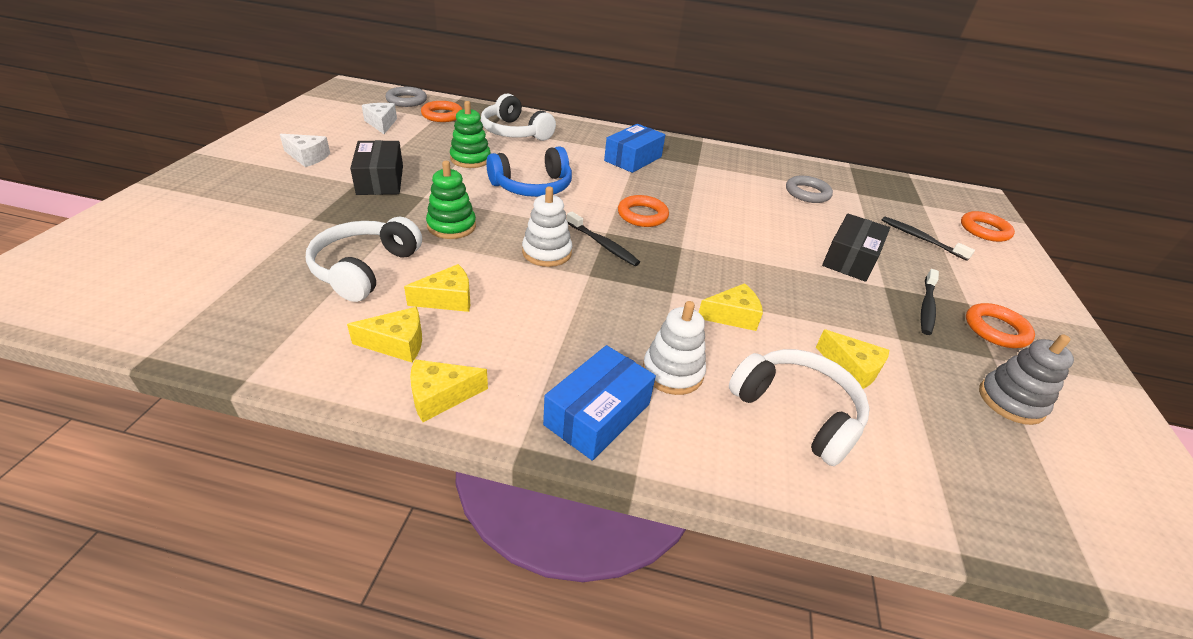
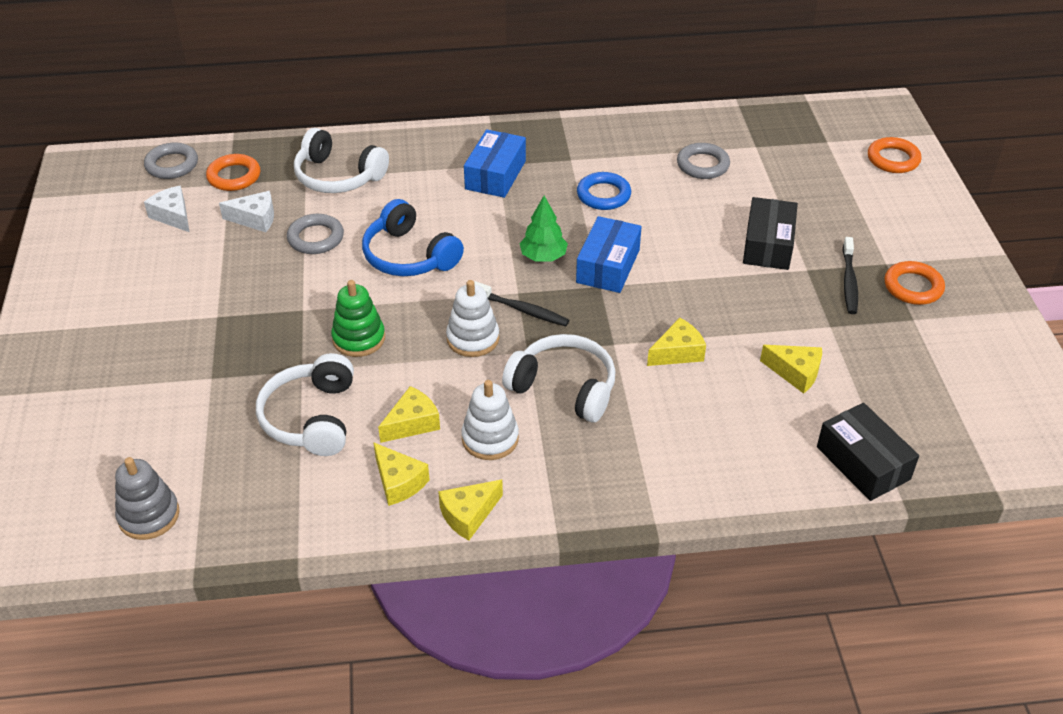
camera: 15 degrees left, 5 degrees up
white cheese [280,134,330,167] -> white cheese moved to [219,191,274,232]
yellow cheese [347,307,422,362] -> yellow cheese turned 75 degrees clockwise [373,442,430,506]
black box [350,140,403,195] -> black box moved to [817,403,919,501]
green stacking toy [450,101,491,168] -> grey ring [287,214,344,254]
blue headphones [486,146,572,197] -> blue headphones turned 90 degrees clockwise [362,199,464,276]
blue box [543,345,656,460] -> blue box moved to [576,216,642,293]
orange ring [618,195,669,227] -> green tree [519,196,568,262]
white stacking toy [643,301,706,395] -> white stacking toy moved to [461,380,519,460]
white headphones [729,349,870,466] -> white headphones moved to [502,334,615,422]
black toothbrush [881,216,975,261] -> none
grey stacking toy [979,335,1074,425] -> grey stacking toy moved to [115,457,180,540]
none -> blue ring [577,172,631,210]

